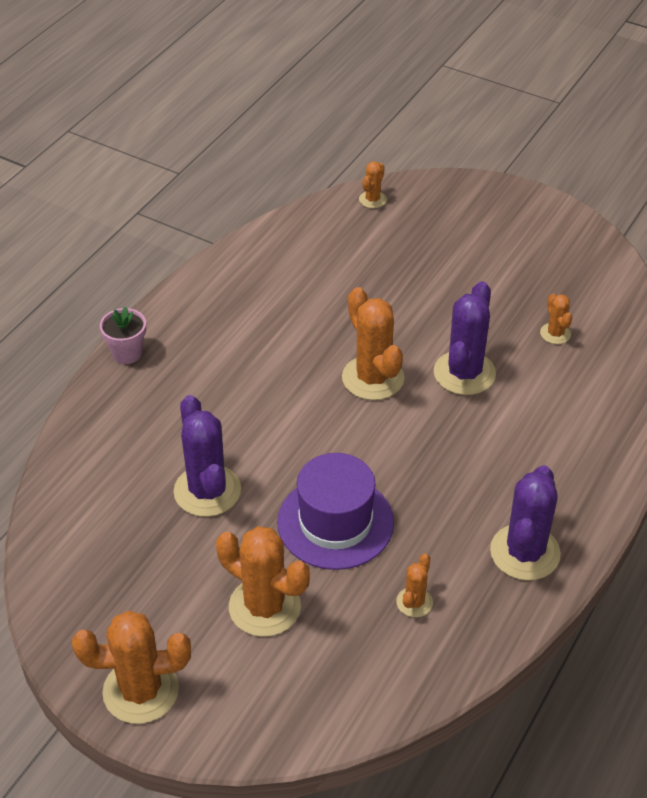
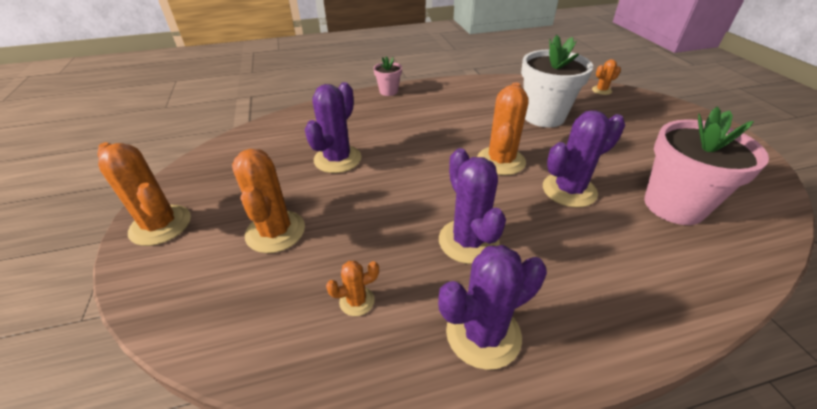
camera: 45 degrees right, 5 degrees down
purple hat [277,453,394,570] -> none
orange cactus [540,294,572,344] -> pink flower pot [644,107,769,225]
none -> purple cactus [439,148,506,264]
none -> white flower pot [521,35,593,127]

